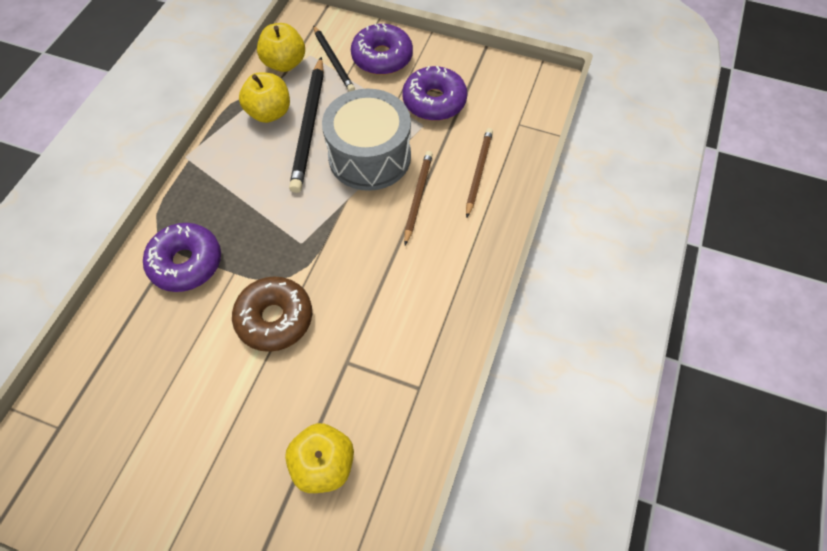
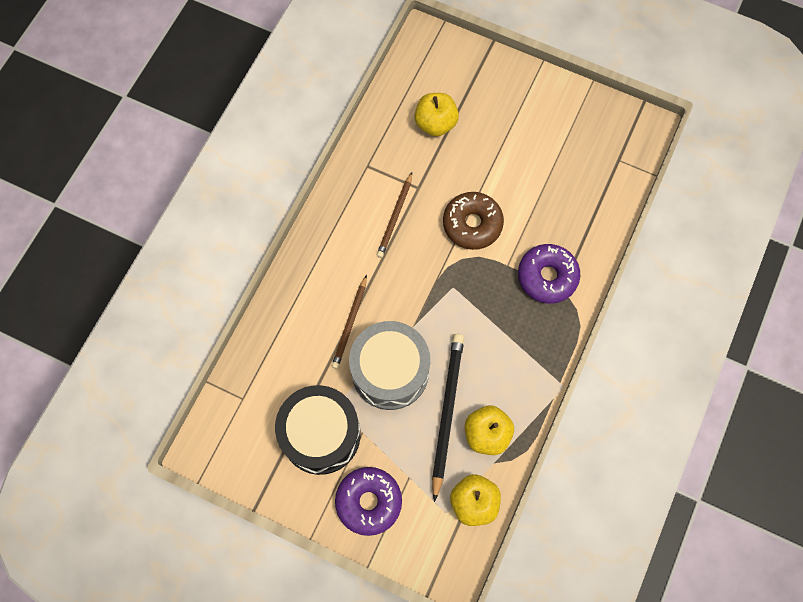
camera: 175 degrees left, 10 degrees up
black pencil [313,25,355,92] -> none
purple donut [402,66,467,121] -> black drum [275,385,361,475]
brown pencil [466,128,493,218] -> brown pencil moved to [376,172,412,258]

